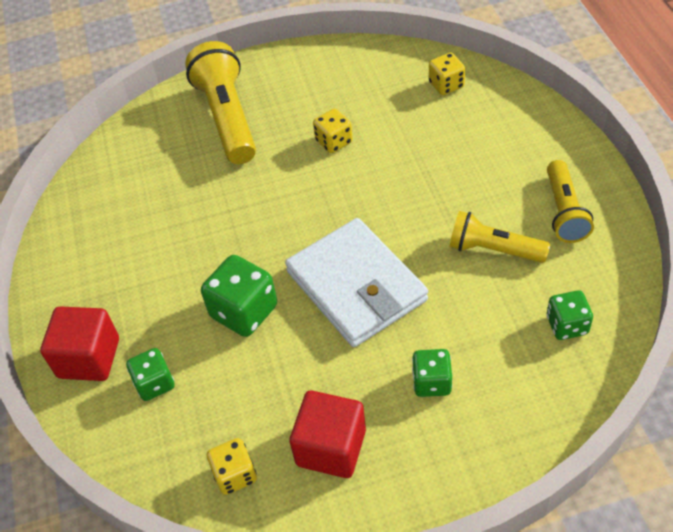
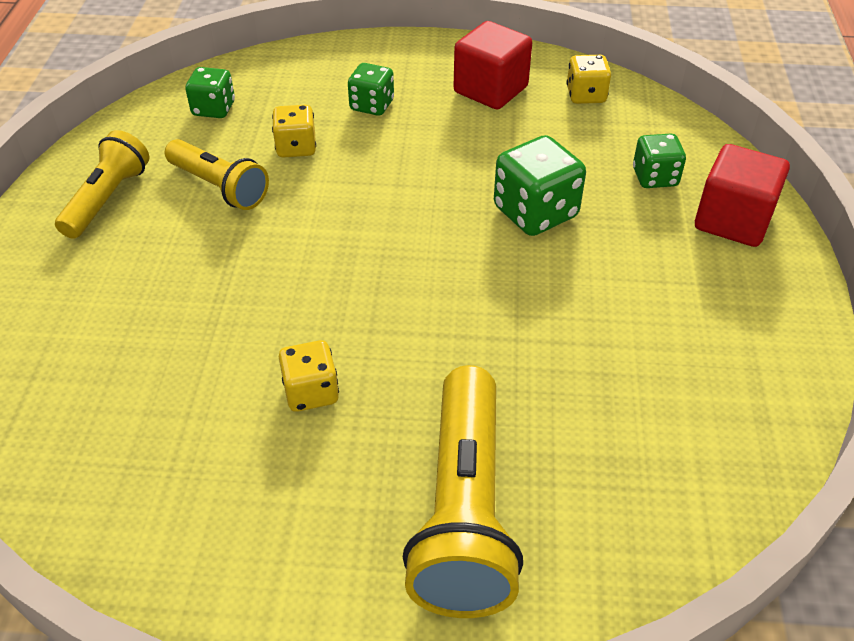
camera: 165 degrees left, 5 degrees down
white wallet [285,218,428,347] -> none
yellow dice [429,53,465,95] -> yellow dice moved to [272,105,316,158]

